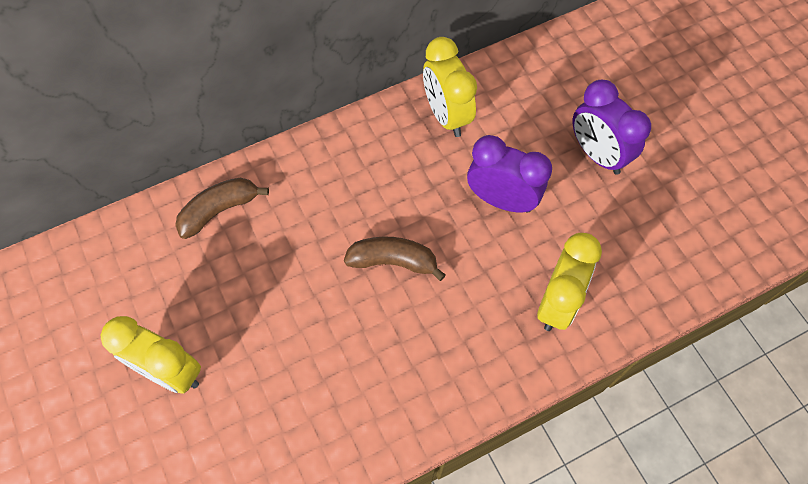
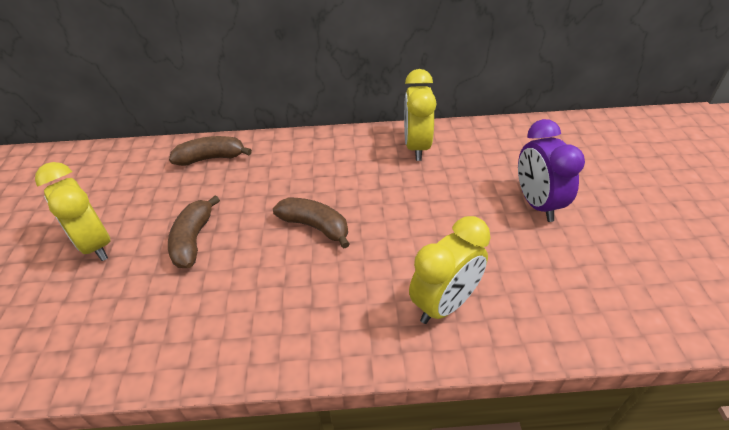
camera: 25 degrees right, 20 degrees down
purple clock [467,135,552,213] -> none
none -> brown banana [168,195,220,268]

